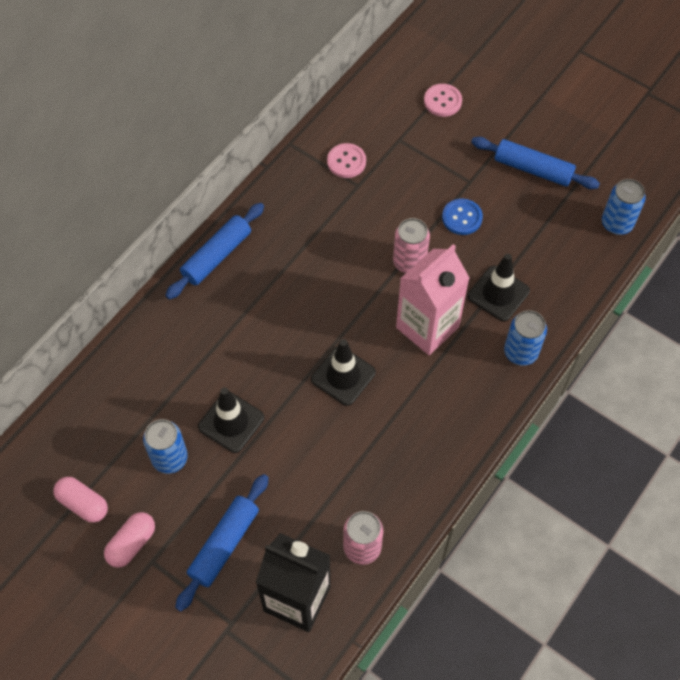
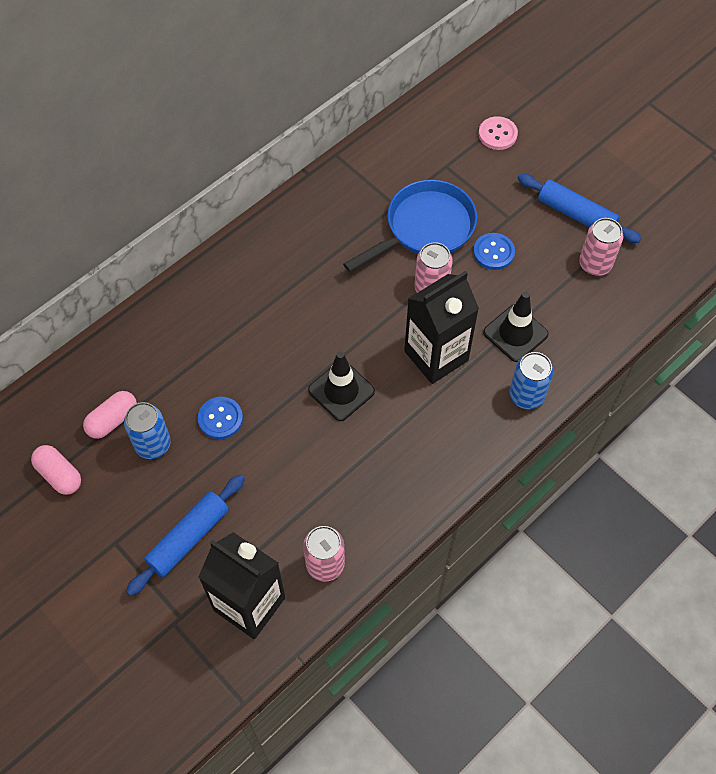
camera: 10 degrees right, 0 degrees up
pink capsule [104,512,155,568] -> pink capsule moved to [83,391,137,439]
blue rolling pin [165,203,264,300] -> none
black traffic cone [198,388,264,453] -> blue button [198,397,243,439]
pink button [327,143,366,178] -> none
pink carton [396,244,470,355] -> black carton [404,271,479,384]
blue can [602,179,646,235] -> none
none -> blue pan [343,180,477,272]
none -> pink can [579,218,623,276]

